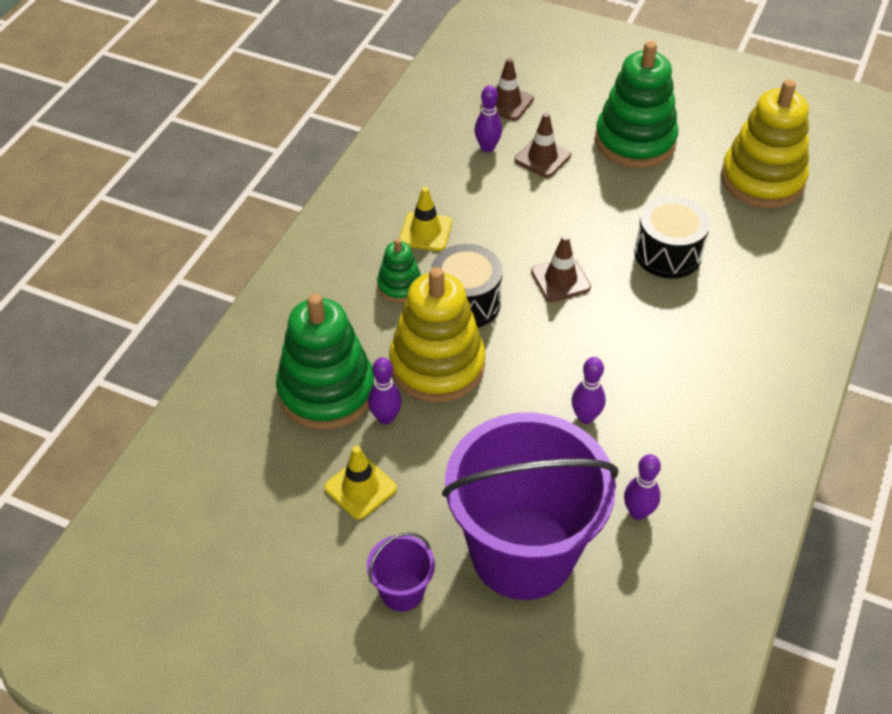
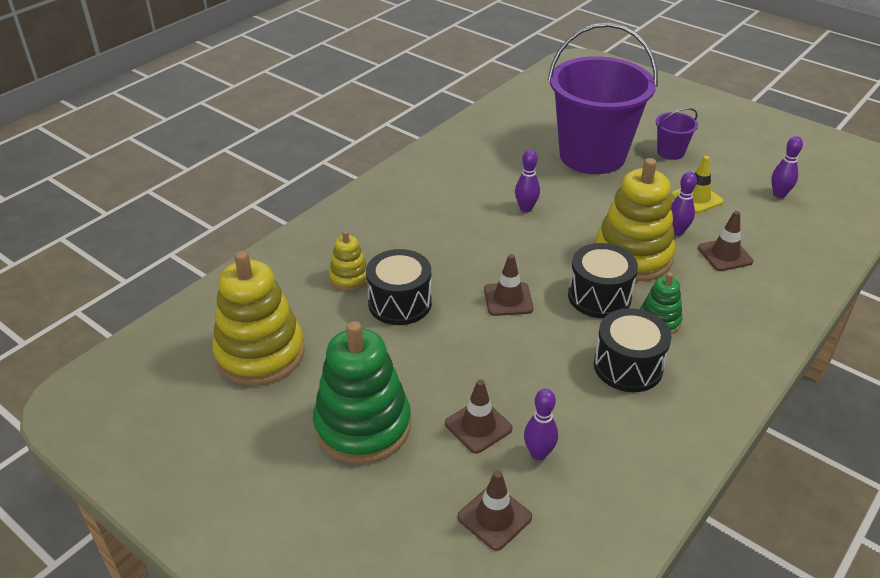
camera: 165 degrees left, 10 degrees down
green stacking toy [276,294,374,430] -> brown traffic cone [698,211,753,271]
yellow traffic cone [399,187,452,251] -> black drum [594,308,671,392]
purple bowling pin [624,454,661,520] -> purple bowling pin moved to [771,136,803,198]
none -> yellow stacking toy [329,231,368,291]

